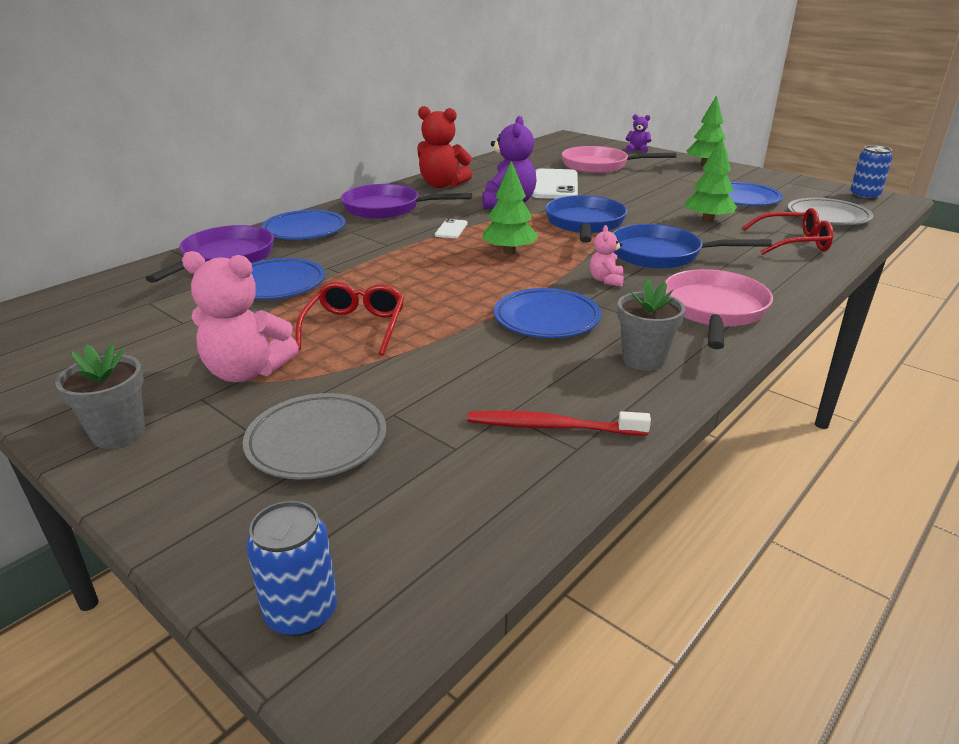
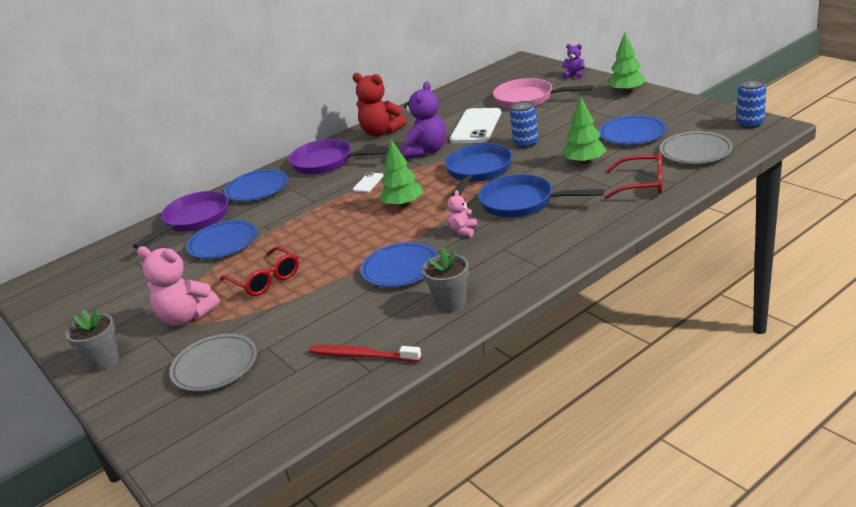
camera: 15 degrees right, 0 degrees up
blue can [246,501,337,636] -> blue can moved to [510,101,538,148]
red glasses [295,282,404,356] -> red glasses turned 120 degrees clockwise [220,246,299,296]
pink pan [665,269,773,349] -> none

